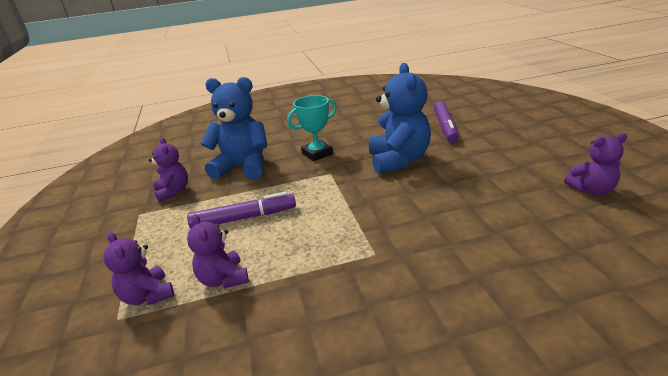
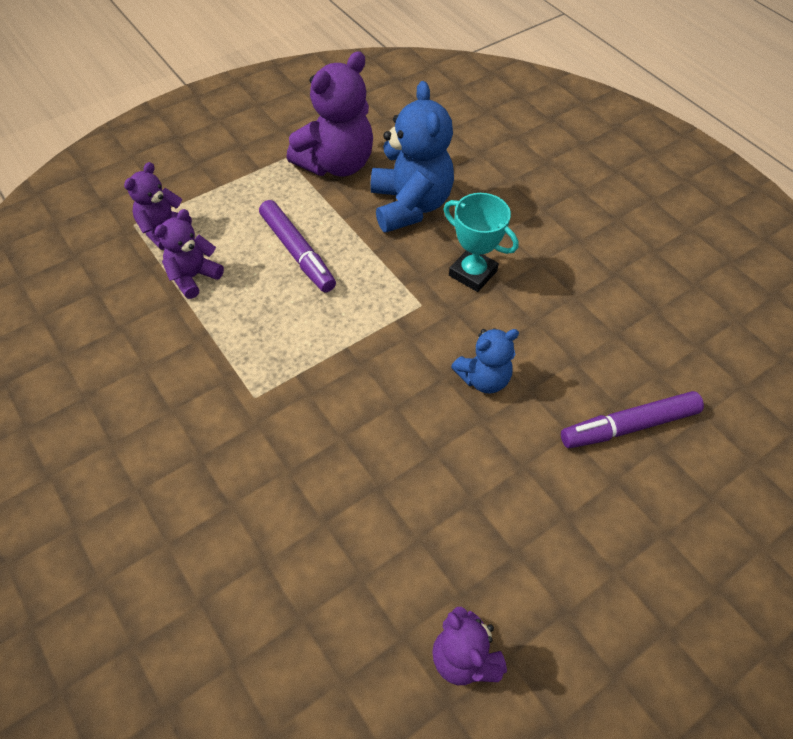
camera: 65 degrees right, 25 degrees up
purple teddy bear [149,137,188,202] -> purple teddy bear [286,51,373,176], size x1.75
blue teddy bear [369,63,431,174] -> blue teddy bear [451,328,519,393], size x0.57

